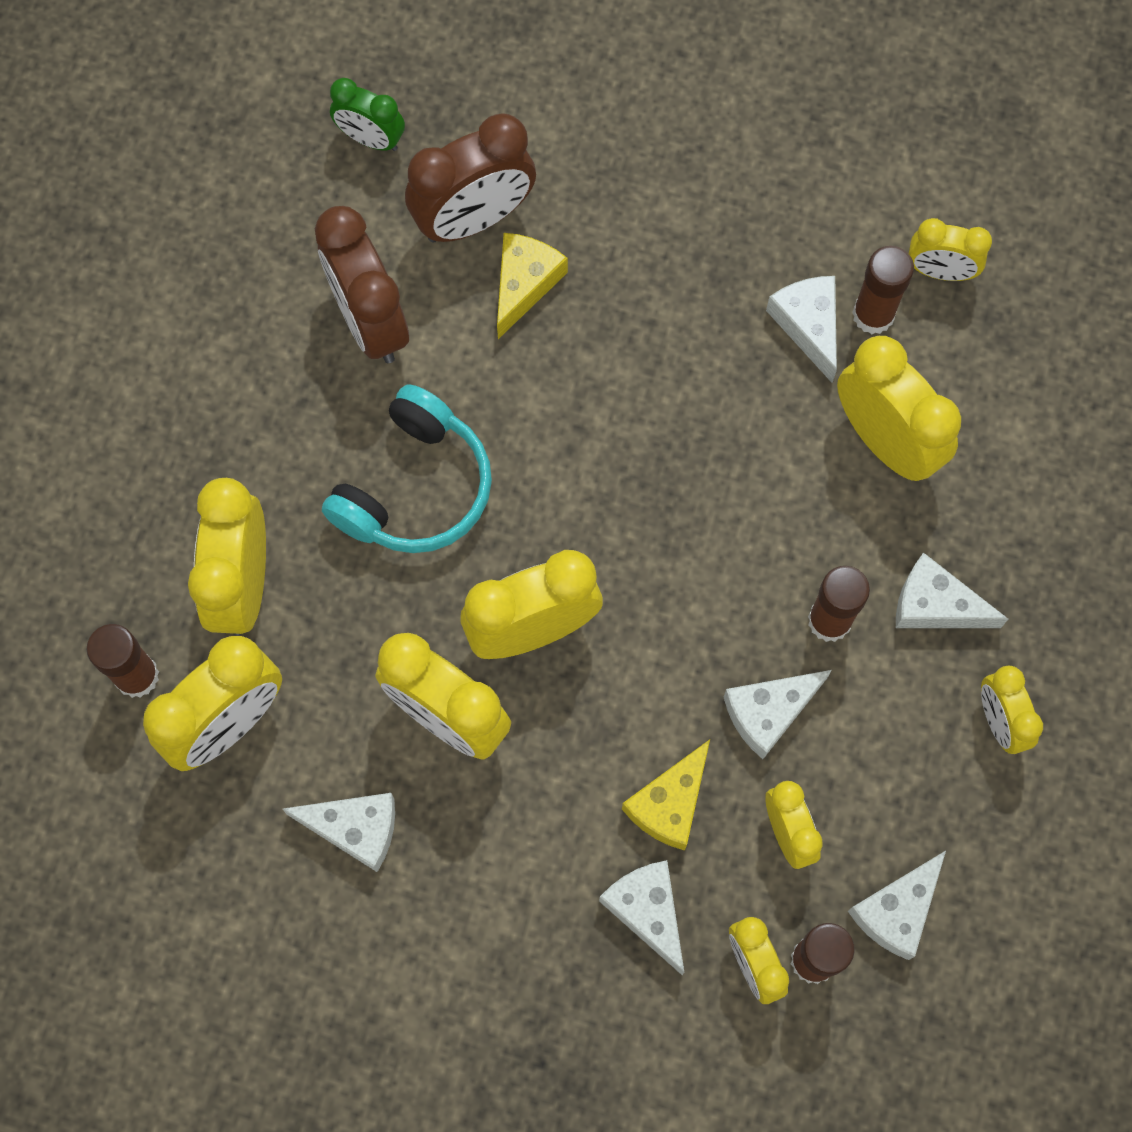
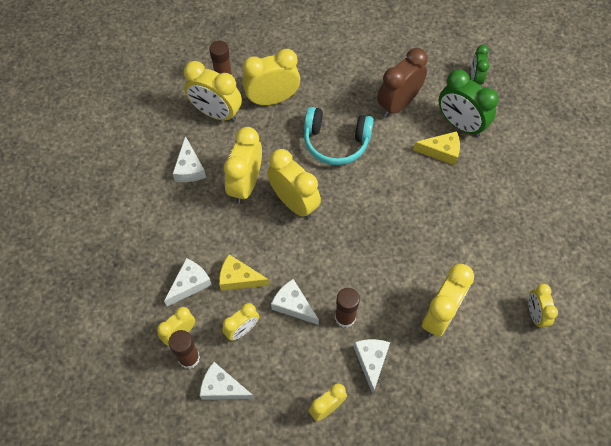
camera: 70 degrees right, 10 degrees down
brown clock [405,113,536,243] -> green clock [438,70,499,137]
white cheese [766,276,837,383] -> none
brown glue stick [852,246,914,334] -> none

